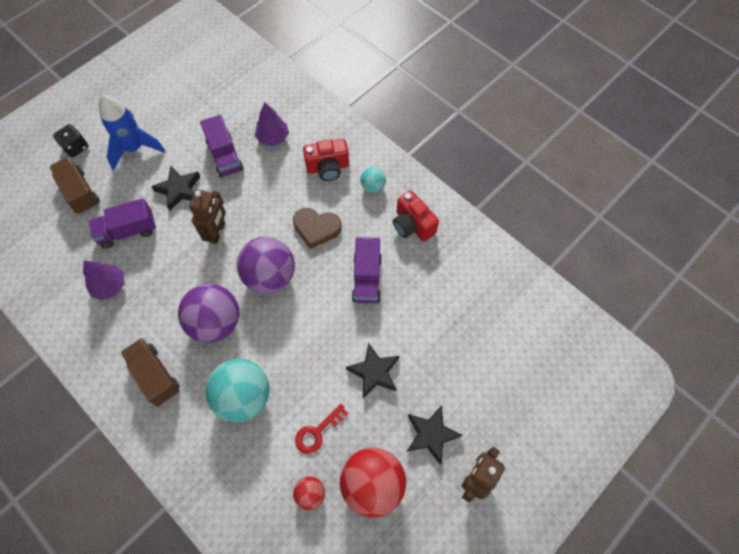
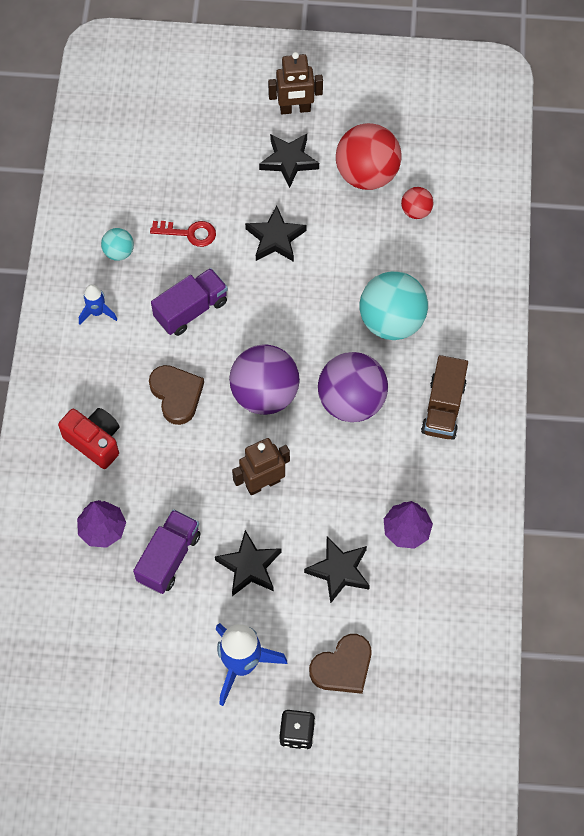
camera: 130 degrees left, 0 degrees up
brown truck [50,157,100,214] -> brown heart [309,634,372,694]
purple truck [88,198,156,249] -> black star [304,536,370,604]
red key [295,404,349,454] -> red key moved to [150,221,216,247]
turquoise ball [361,167,386,193] -> turquoise ball moved to [101,228,134,261]
red camera [393,190,439,242] -> blue rocket [79,284,118,324]

